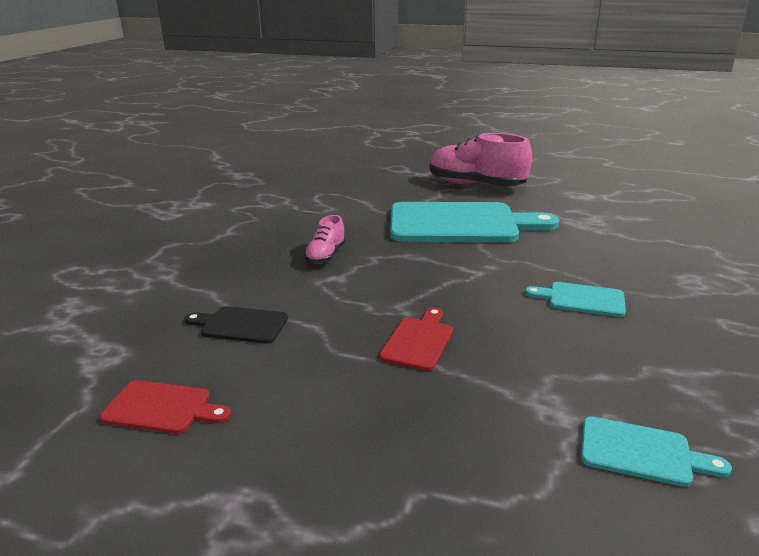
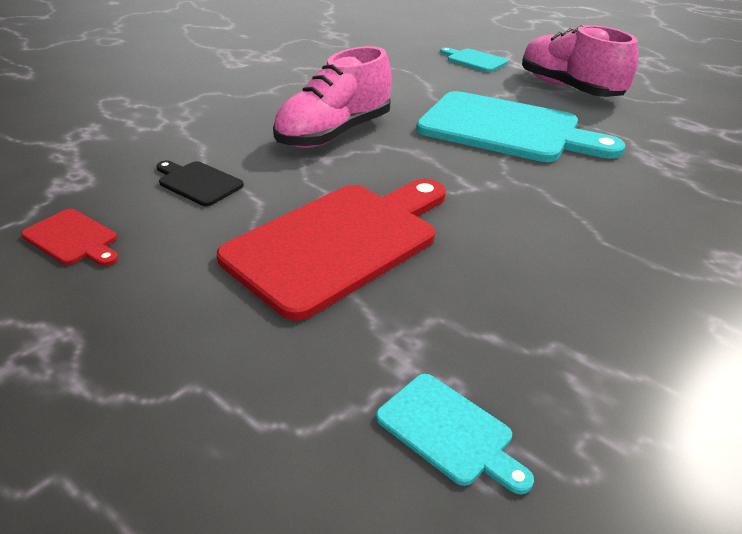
camera: 25 degrees right, 10 degrees up
pink shoe [304,215,346,264] -> pink shoe [273,46,391,148], size x2.03
red cutting board [379,308,453,371] -> red cutting board [217,179,446,321], size x2.21
turquoise cutting board [525,282,626,317] -> turquoise cutting board moved to [440,47,508,72]

